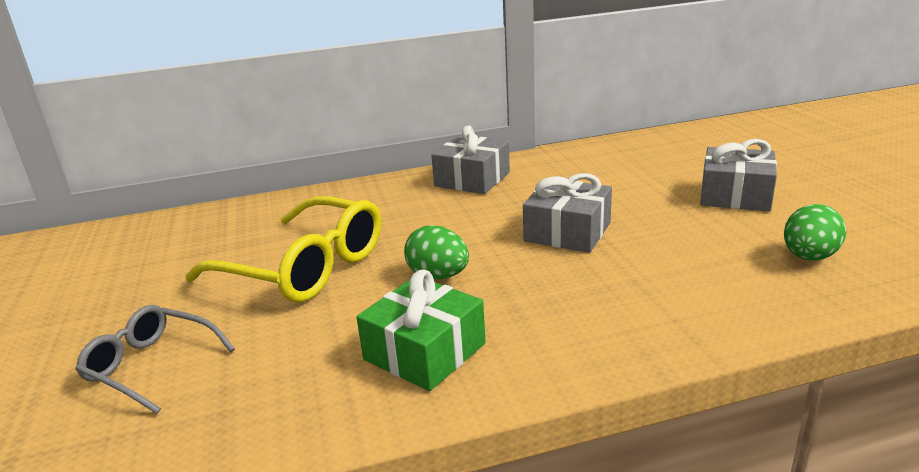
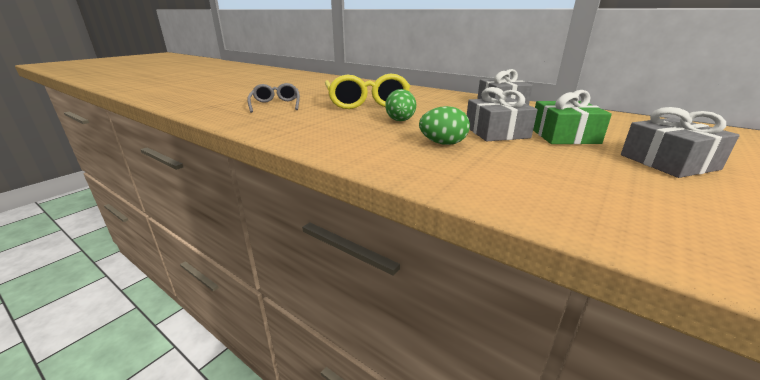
camera: 50 degrees right, 0 degrees up
green gift [356,269,486,391] -> green gift moved to [533,90,612,144]
green egg [784,204,846,261] -> green egg moved to [419,106,470,145]

